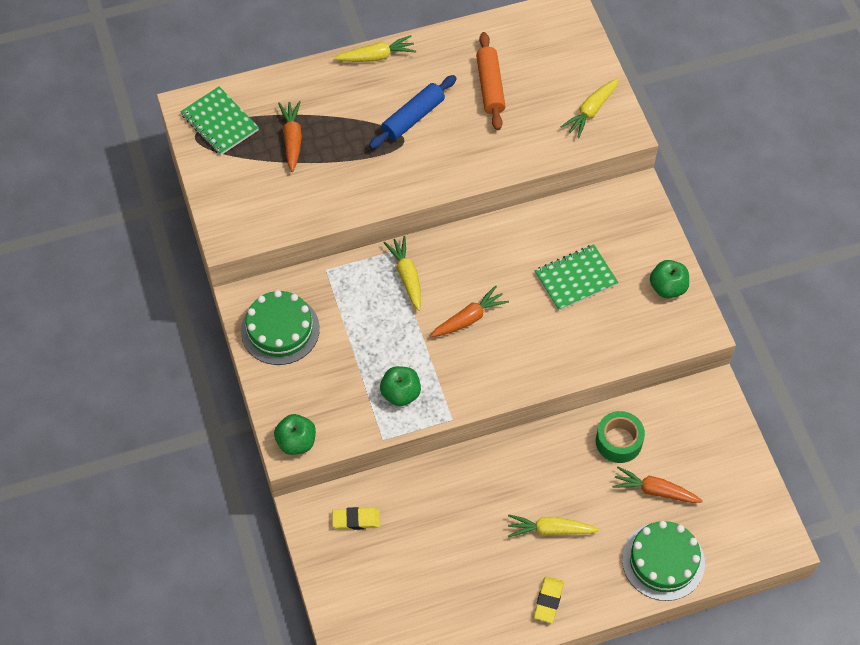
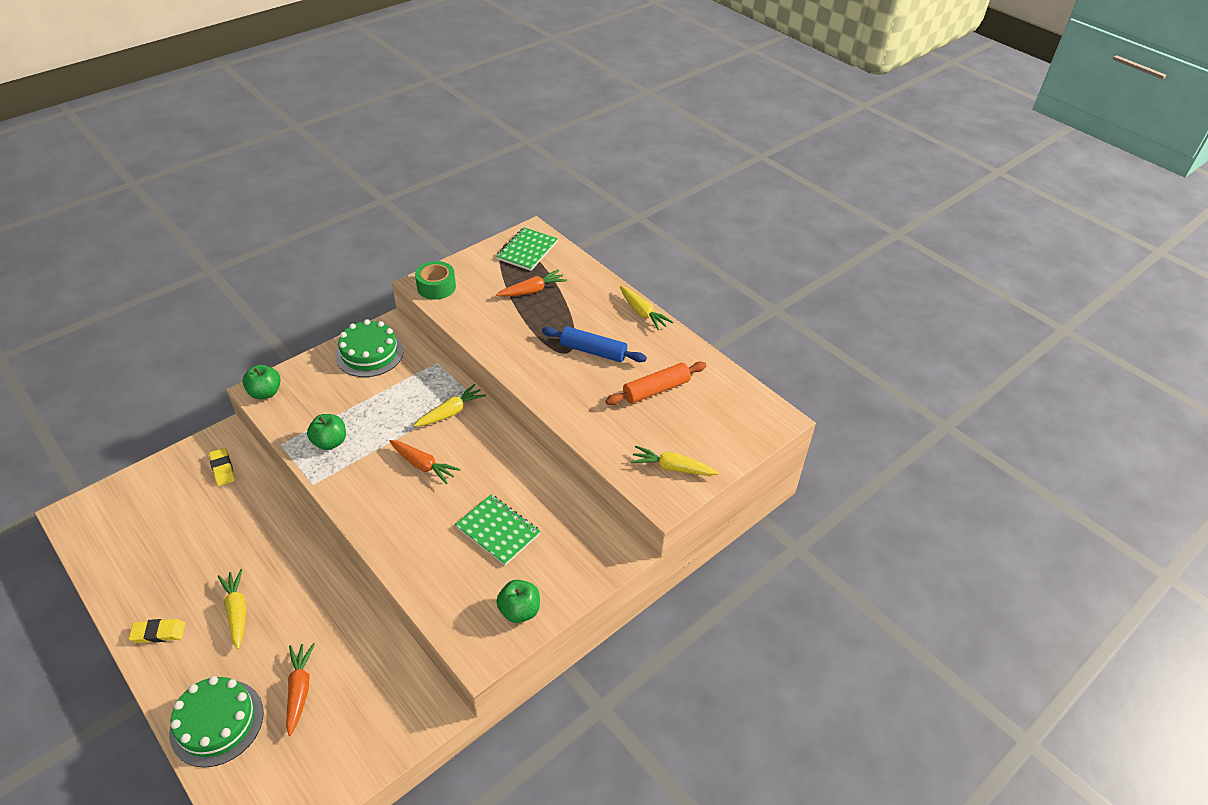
camera: 65 degrees right, 15 degrees down
green tape [596,411,645,463] -> green tape moved to [415,261,456,300]

